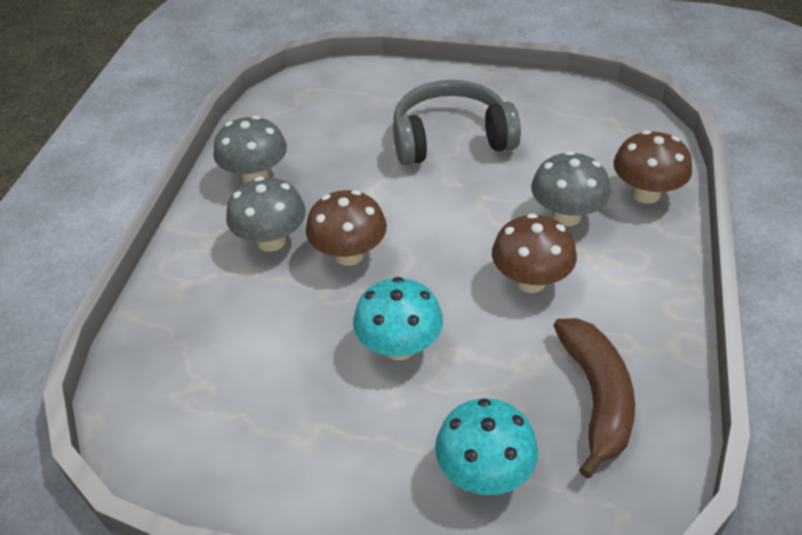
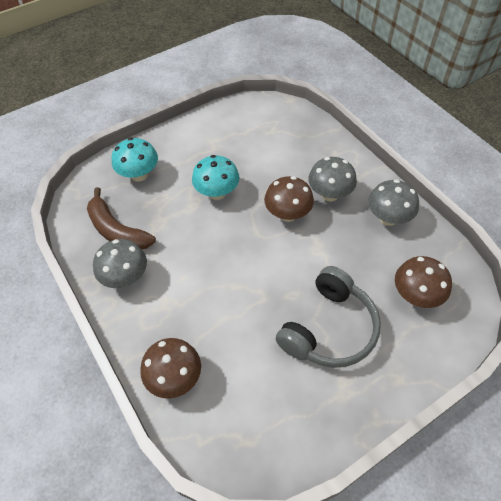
camera: 135 degrees right, 10 degrees up
brown mushroom [492,213,577,293] -> brown mushroom moved to [395,256,452,308]
grey mushroom [531,151,611,226] -> grey mushroom moved to [93,239,147,288]

